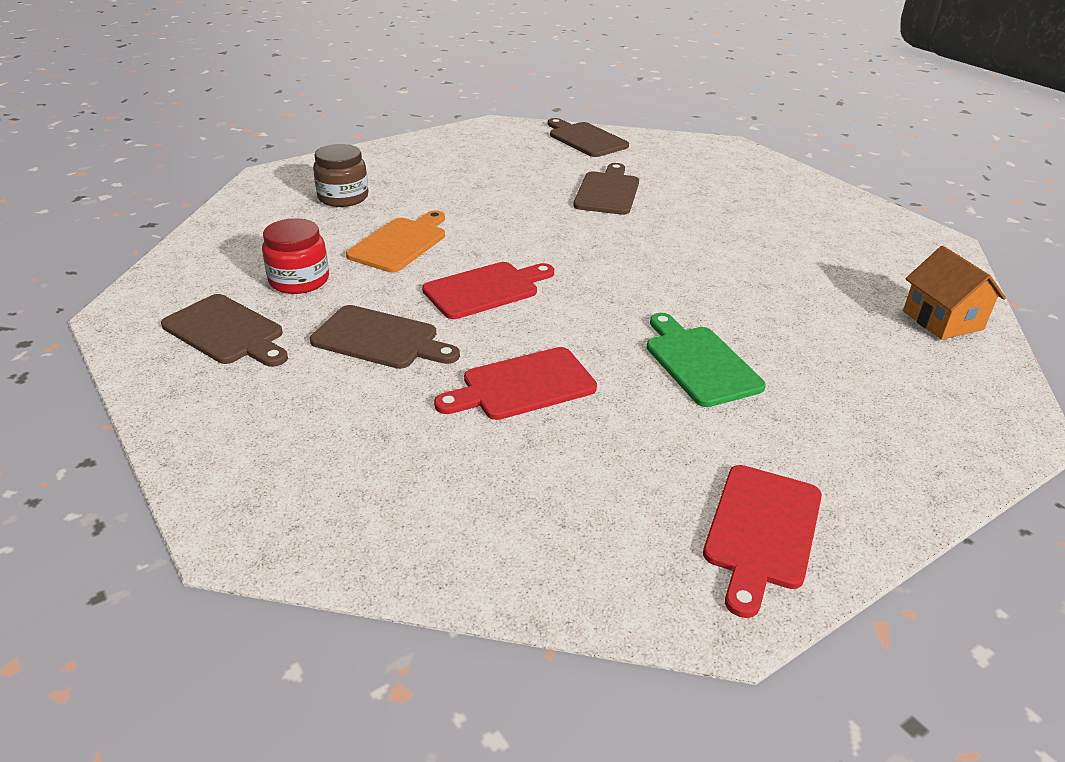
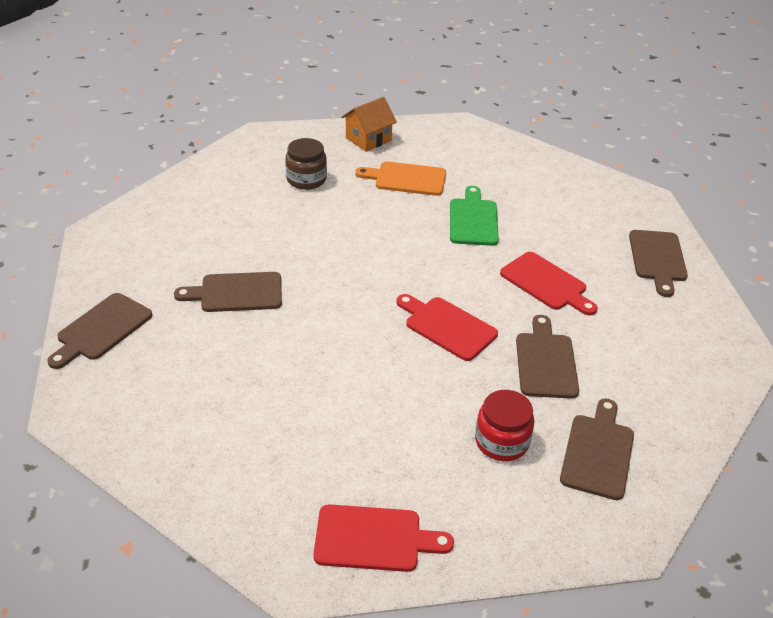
camera: 110 degrees left, 5 degrees up
brown jar [313,144,368,207] -> brown jar moved to [285,138,327,190]
orange cutting board [346,210,445,272] -> orange cutting board moved to [355,162,446,196]
green cutting board [647,313,766,407] -> green cutting board turned 135 degrees clockwise [450,186,499,246]
red cutting board [703,465,822,618] -> red cutting board moved to [314,504,454,572]
none -> brown cutting board [629,230,688,297]

